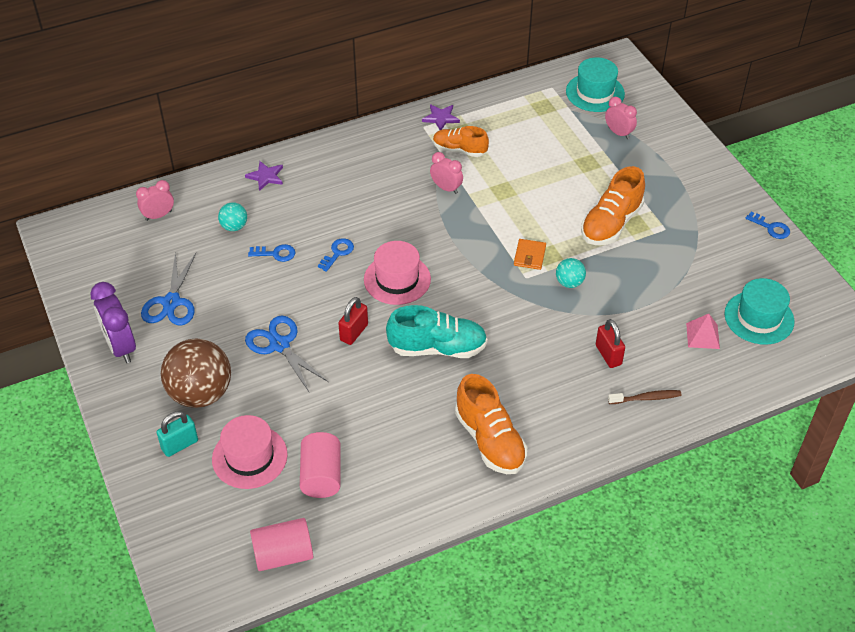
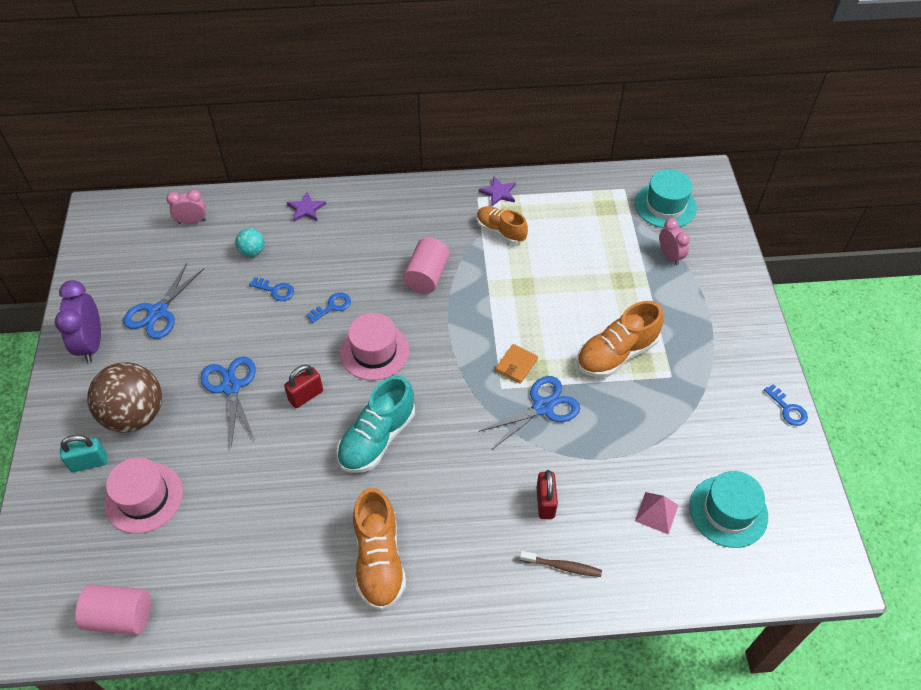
camera: 20 degrees right, 5 degrees up
pink cylinder [300,432,341,498] -> pink cylinder moved to [403,237,449,294]
turquoise shoe [386,305,487,358] -> turquoise shoe turned 105 degrees clockwise [337,376,415,473]
pink clock [430,152,463,194] -> none
turquoise ball [556,258,586,288] -> blue scissors [478,376,580,450]

